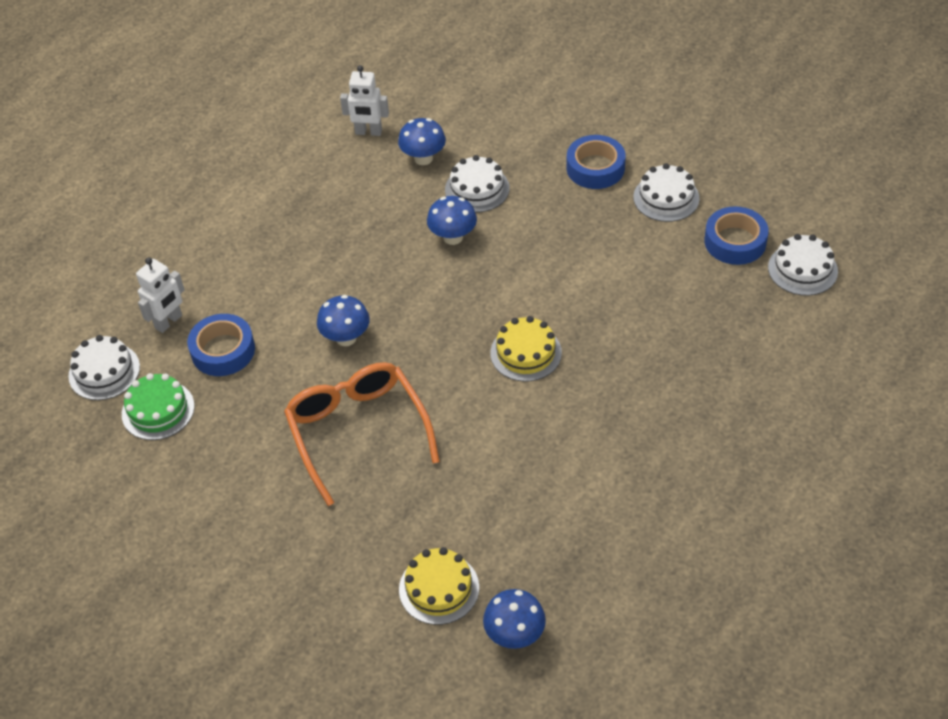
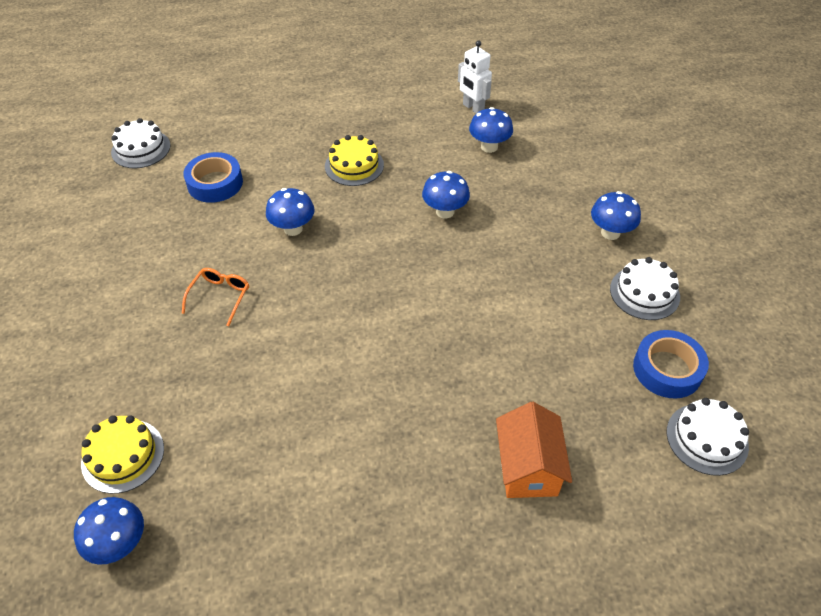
camera: 40 degrees right, 0 degrees up
green cake [122,373,195,440] -> none
white robot [136,257,185,333] -> none
orange glasses [284,362,440,506] -> orange glasses [182,268,249,326], size x0.48
white cake [445,155,510,213] -> none
yellow cake [490,316,562,382] -> yellow cake moved to [325,135,384,186]
blue tape [566,135,626,189] -> blue mushroom [591,191,641,240]
none -> orange house [496,402,572,498]

